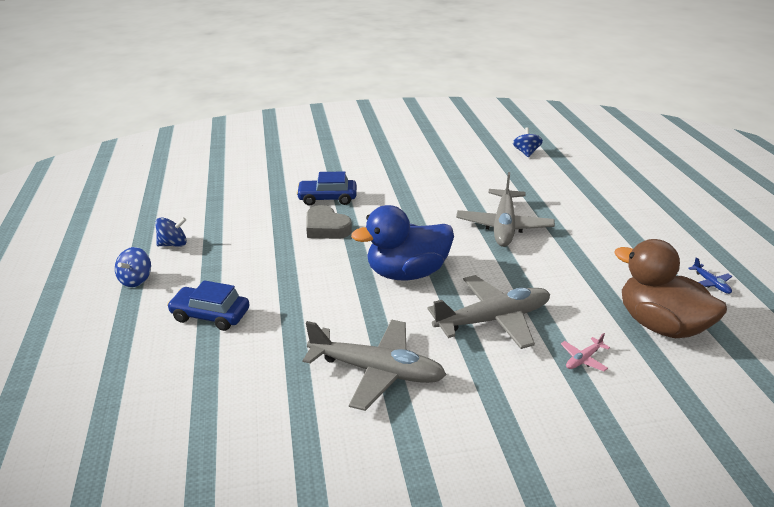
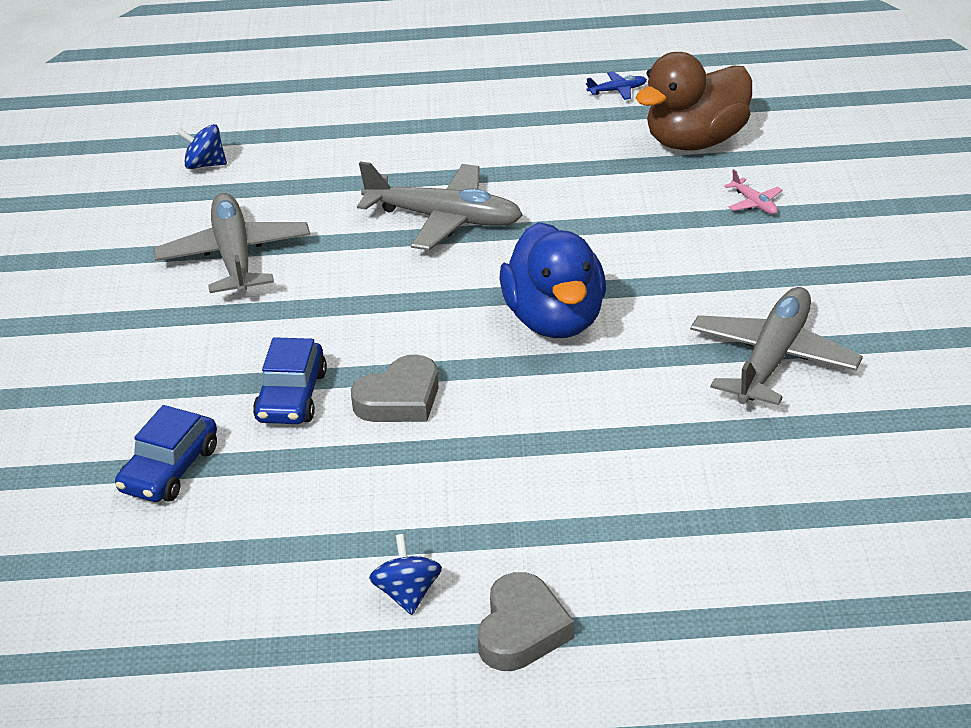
camera: 80 degrees left, 5 degrees up
blue spinning top [115,247,151,287] -> grey heart [478,572,574,671]
blue car [167,280,249,331] -> blue car moved to [115,405,217,502]
grey plane [428,275,550,349] -> grey plane moved to [153,193,310,295]

